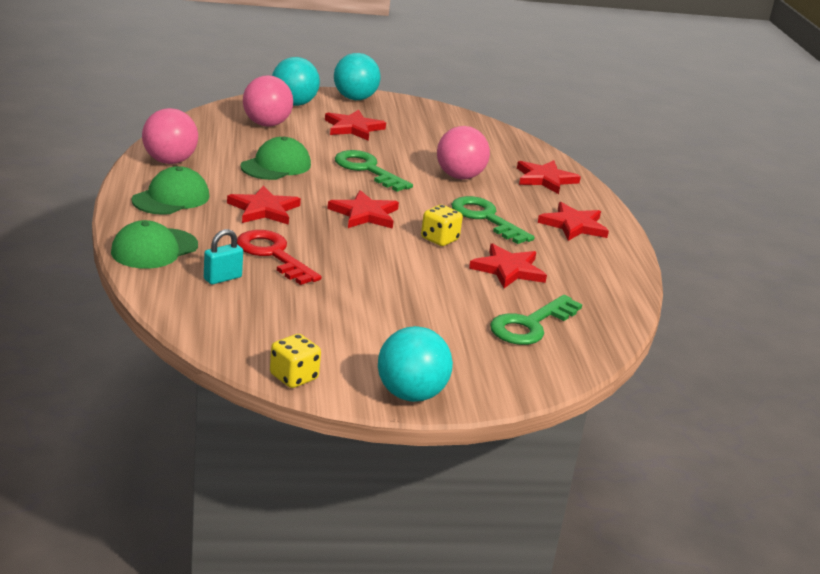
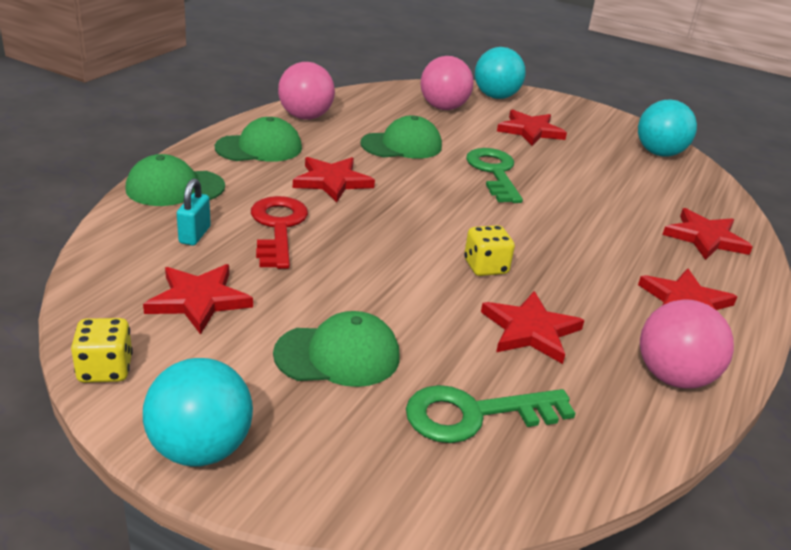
camera: 35 degrees right, 5 degrees up
turquoise padlock [204,229,243,284] -> turquoise padlock turned 75 degrees counterclockwise [177,178,211,246]
red star [327,190,399,229] -> red star moved to [143,264,253,335]
turquoise ball [334,53,380,100] -> turquoise ball moved to [638,99,697,157]
pink ball [437,126,490,179] -> pink ball moved to [640,299,734,389]
green key [451,196,535,244] -> none
none -> green cap [273,311,400,387]

